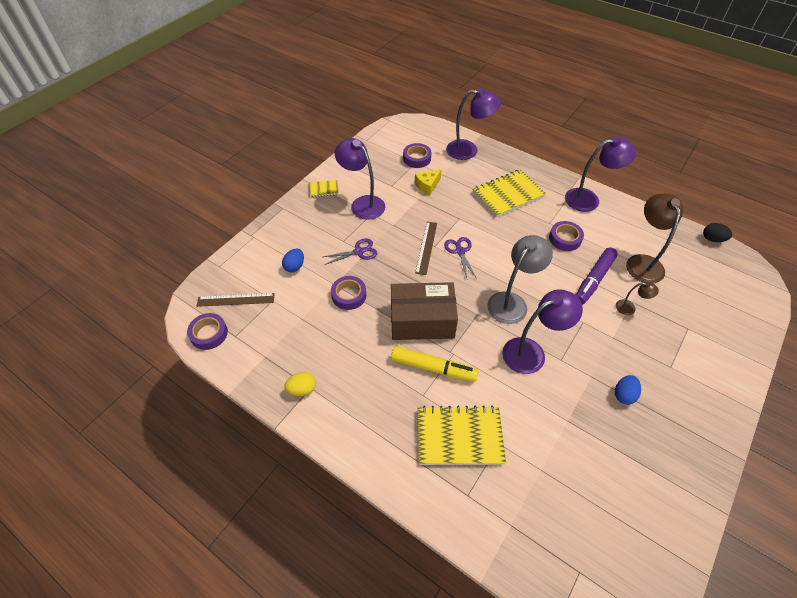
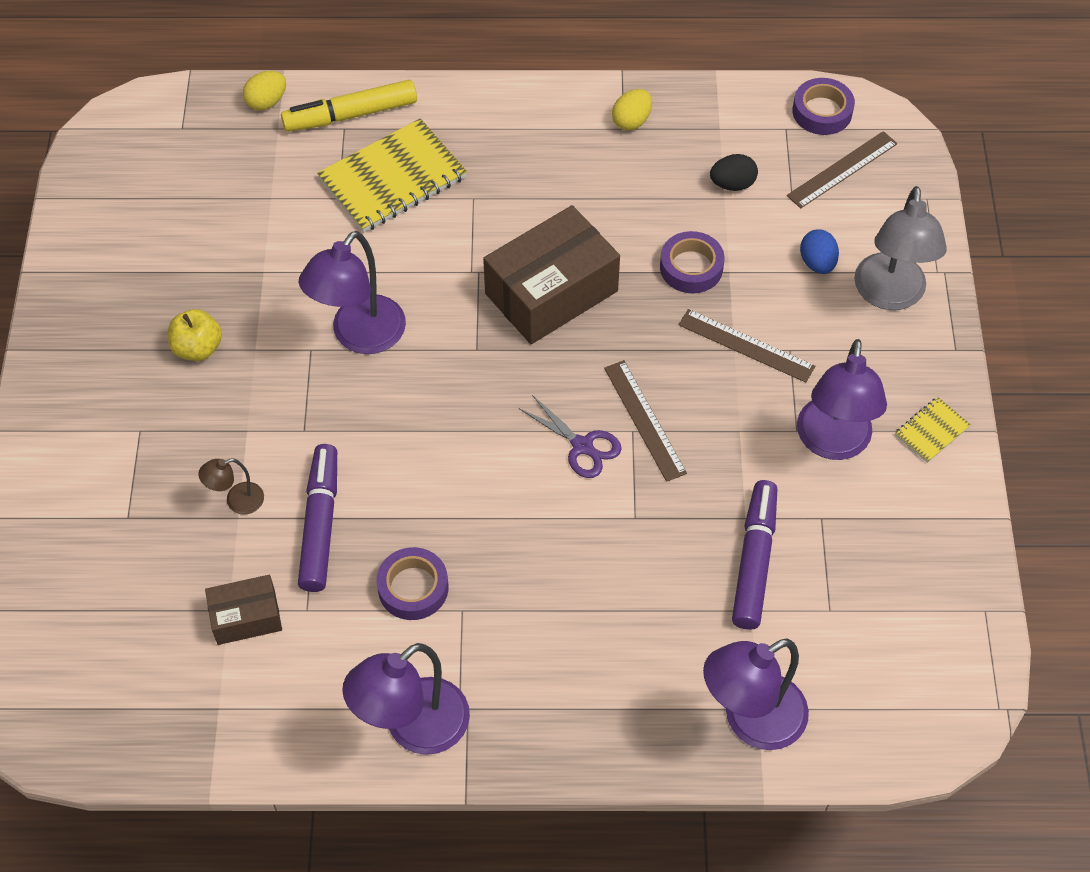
camera: 145 degrees right, 5 degrees up
purple scissors [323,239,377,265] -> brown ruler [678,309,815,383]
purple lamp [335,138,385,220] -> purple lamp turned 90 degrees clockwise [797,339,887,460]
yellow marker [391,346,479,382] -> yellow marker moved to [281,80,417,132]
purple tape [403,143,431,168] -> none
yellow cheese [415,169,442,195] -> purple marker [732,480,777,630]
yellow notebook [472,170,546,217] -> none
grey lamp [487,235,553,324] -> grey lamp moved to [854,186,947,310]
blue egg [615,375,641,405] -> yellow apple [168,309,222,361]
brown lamp [626,194,683,283] -> brown box [205,575,282,645]
black egg [703,223,732,242] -> black egg moved to [710,154,758,191]
none -> yellow egg [243,71,286,111]

